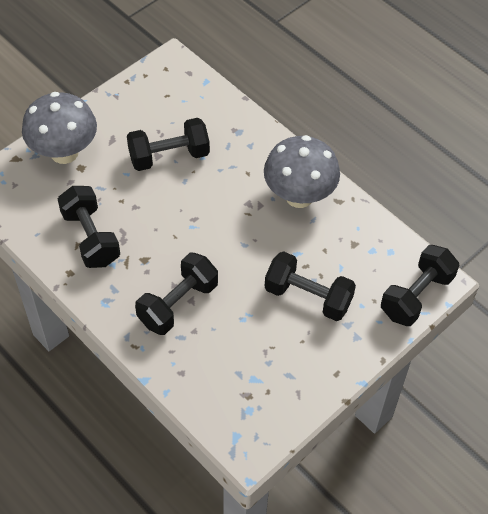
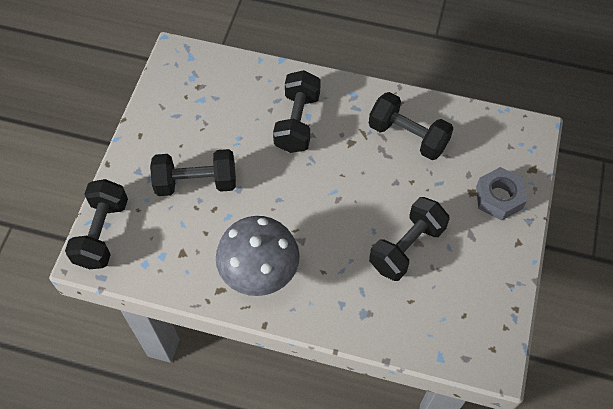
camera: 150 degrees right, 5 degrees up
grey mushroom [22,92,97,164] -> grey nut [476,167,527,220]

